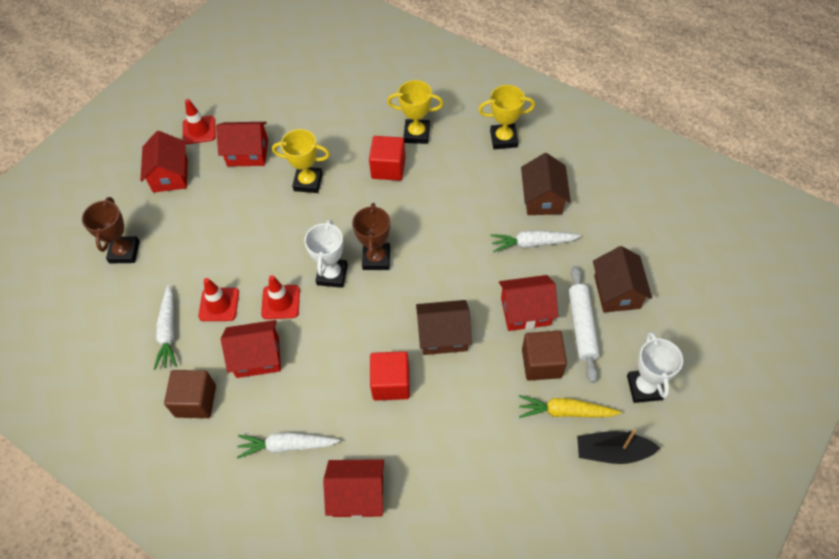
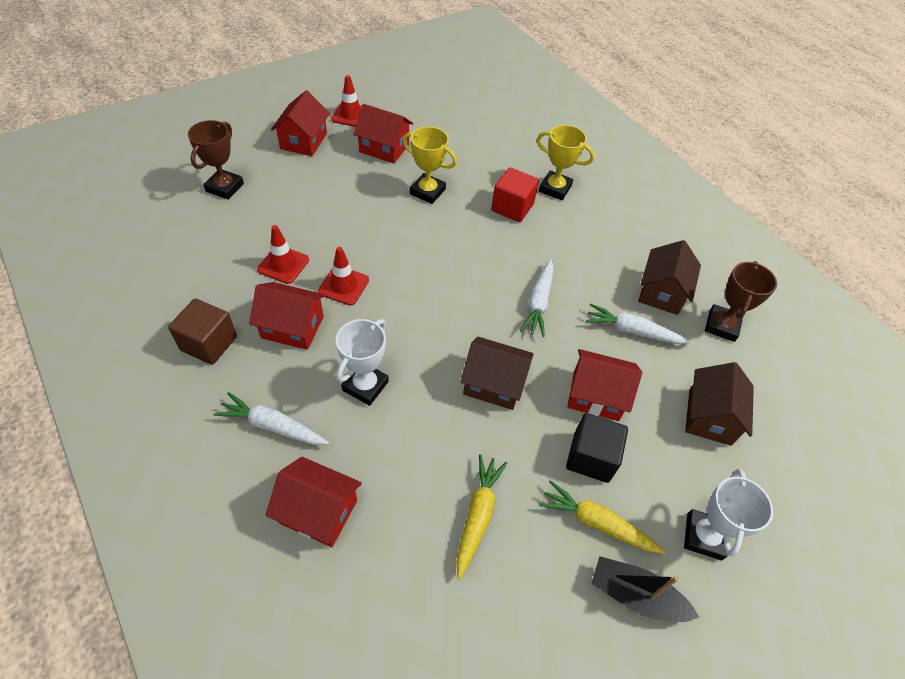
camera: 15 degrees right, 5 degrees down
white carrot [154,285,177,370] -> white carrot moved to [520,259,554,337]
white trophy [304,219,348,288] -> white trophy moved to [336,319,389,406]
brown trophy [352,203,390,270] -> brown trophy moved to [705,261,777,342]
red cube [370,351,410,401] -> none
yellow trophy [478,85,535,149] -> none
brown cube [522,331,567,381] -> black cube [566,413,628,483]
white rolling pin [569,266,600,383] -> none
none -> yellow carrot [456,454,507,579]

